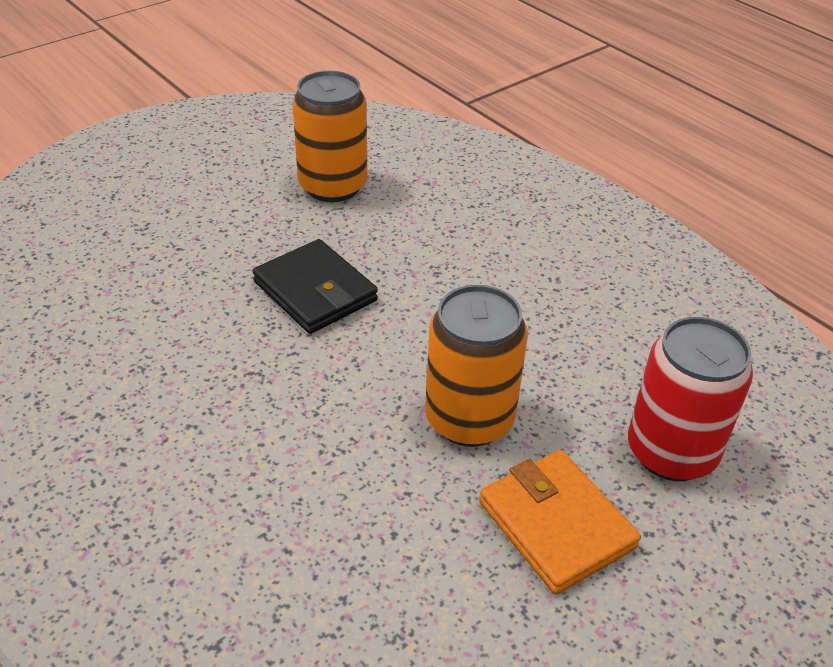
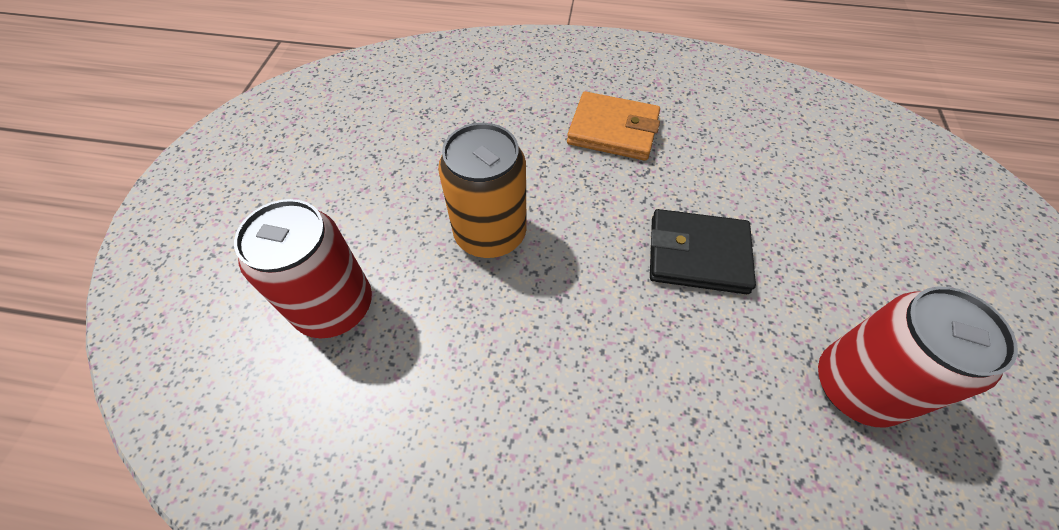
camera: 140 degrees right, 15 degrees up
orange can [292,71,368,202] -> red can [818,286,1018,427]
orange wallet [479,450,641,594] -> orange wallet moved to [567,91,660,161]

